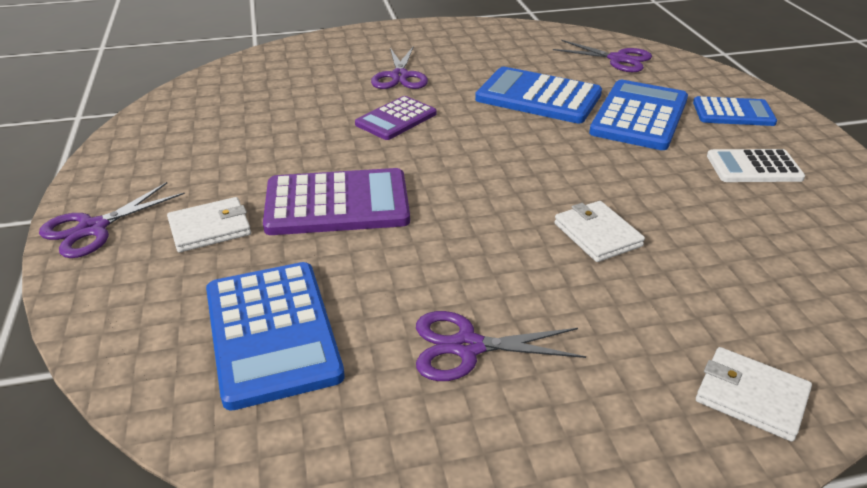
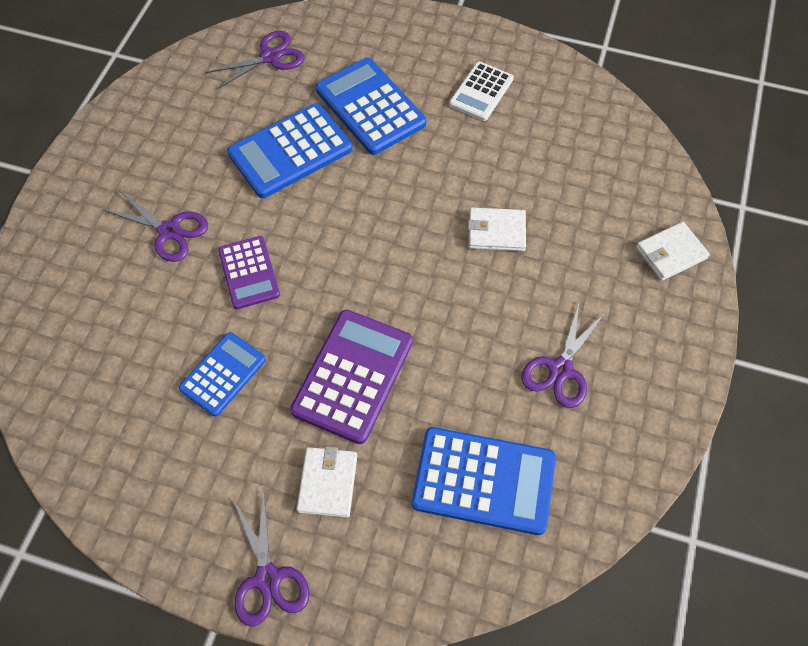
camera: 60 degrees left, 25 degrees up
blue calculator [693,96,777,126] -> blue calculator moved to [179,332,266,416]

